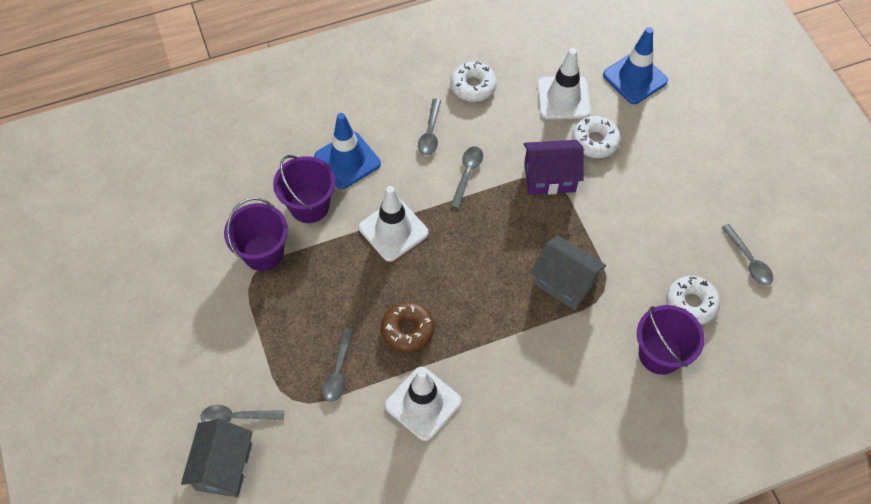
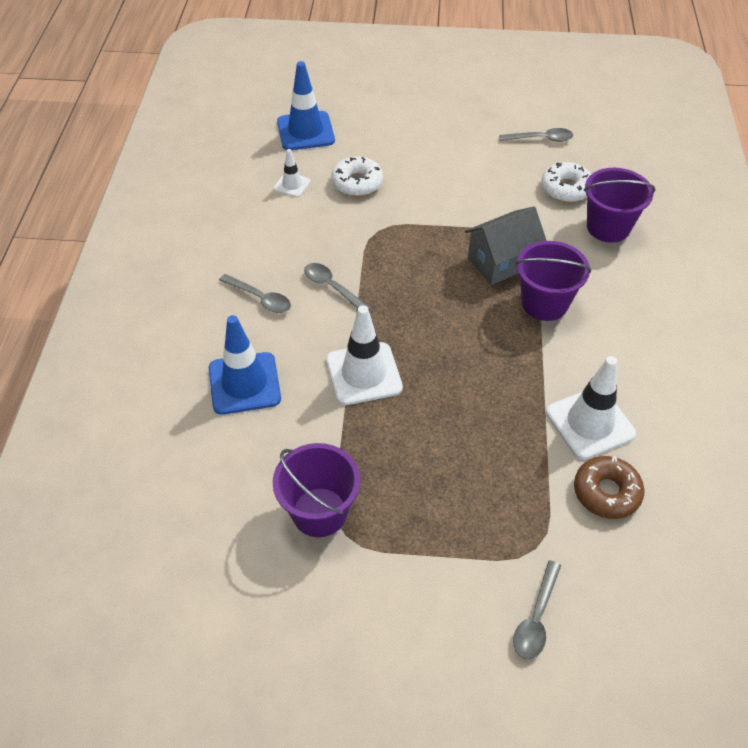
camera: 65 degrees left, 10 degrees down
grey house [181,419,253,497] -> none
purple bucket [273,155,335,223] -> purple bucket moved to [515,241,591,321]
grey spoon [322,328,353,402] -> none
brown donut [381,302,434,353] -> brown donut moved to [574,456,645,519]
white donut [450,61,497,102] -> none
purple house [523,140,584,195] -> none
white traffic cone [537,48,591,119] -> white traffic cone [274,149,311,197], size x0.53

